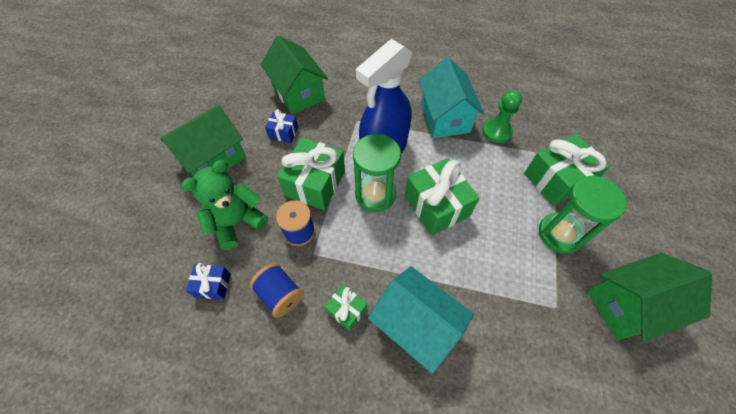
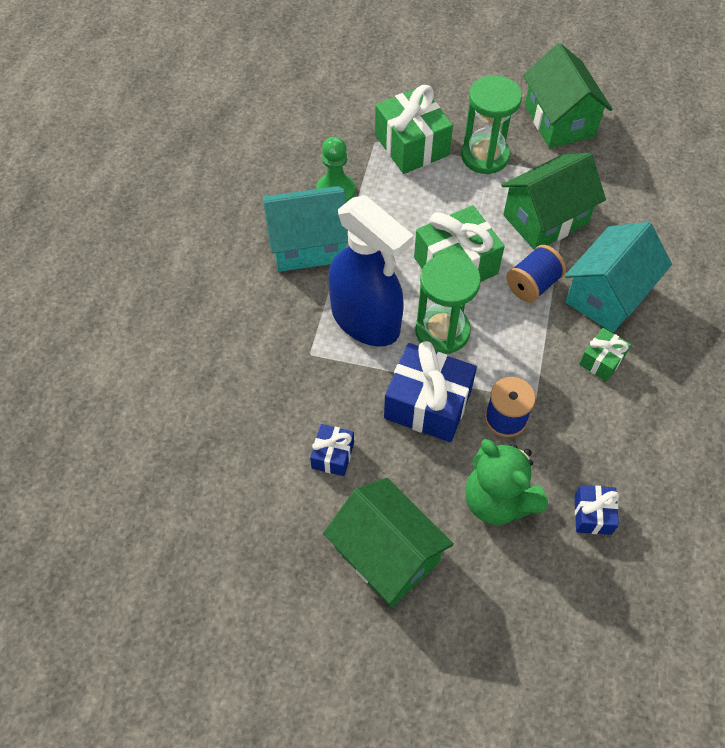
camera: 90 degrees left, 0 degrees up
blue spool [250,263,304,318] -> blue spool moved to [506,245,566,303]
green house [260,36,328,114] -> green house moved to [501,153,606,250]
green gift [277,137,345,210] -> blue gift [384,341,477,442]

